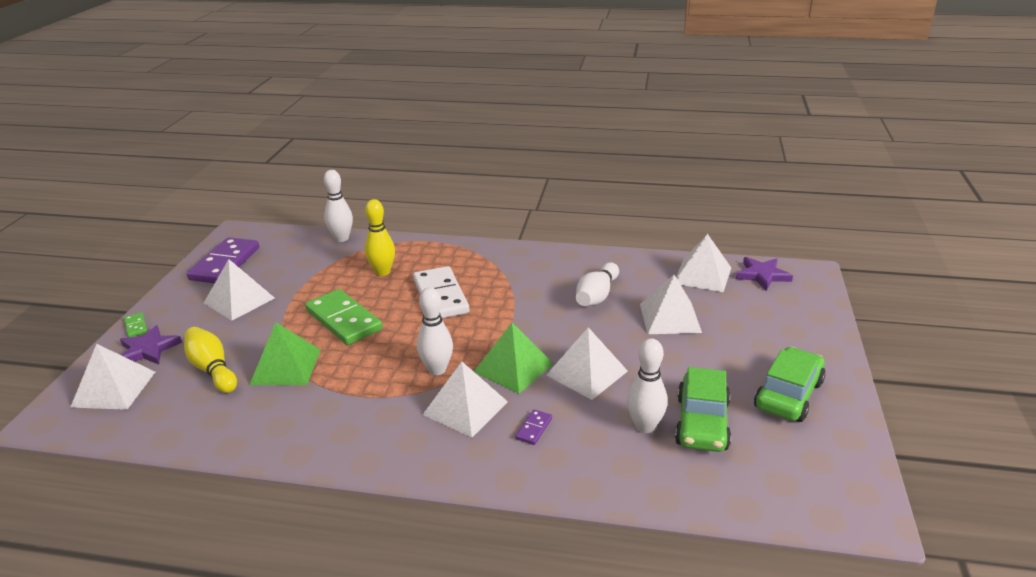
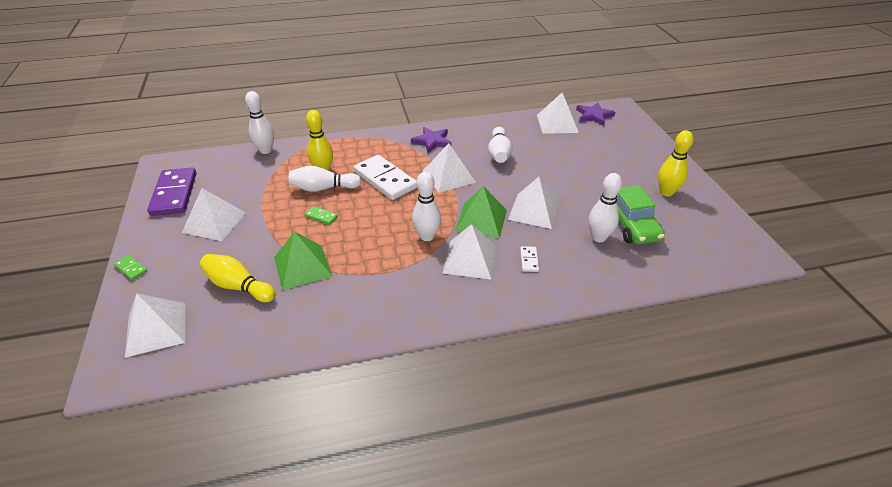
camera: 25 degrees left, 10 degrees up
purple star [120,325,182,365] -> purple star moved to [411,127,451,153]
green domino [305,289,383,345] -> green domino [305,206,338,225], size x0.43
purple domino [515,409,552,445] -> white domino [520,246,539,272]
white pyramid [640,275,702,334] -> white pyramid moved to [423,144,476,193]
green car [754,347,826,422] -> yellow bowling pin [658,130,693,197]
none -> white bowling pin [289,166,361,192]

